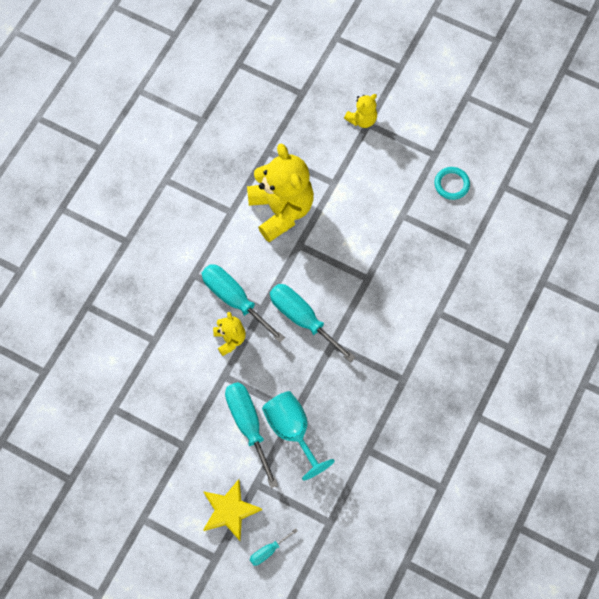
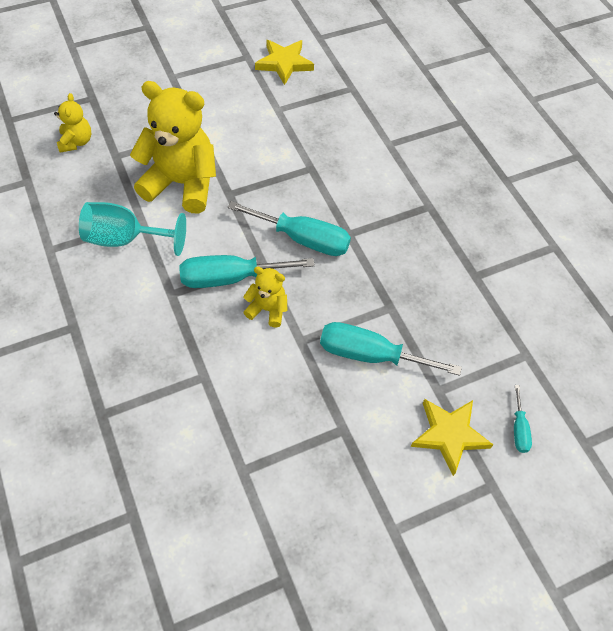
camera: 55 degrees left, 10 degrees down
turquoise goblet [262,391,335,481] -> turquoise goblet moved to [79,202,186,256]
turquoise screwdriver [270,284,356,363] -> turquoise screwdriver turned 150 degrees counterclockwise [228,201,351,256]
yellow teddy bear [344,94,377,128] -> yellow teddy bear moved to [54,93,91,153]
turquoise ring [434,167,470,200] -> yellow star [255,40,314,85]

